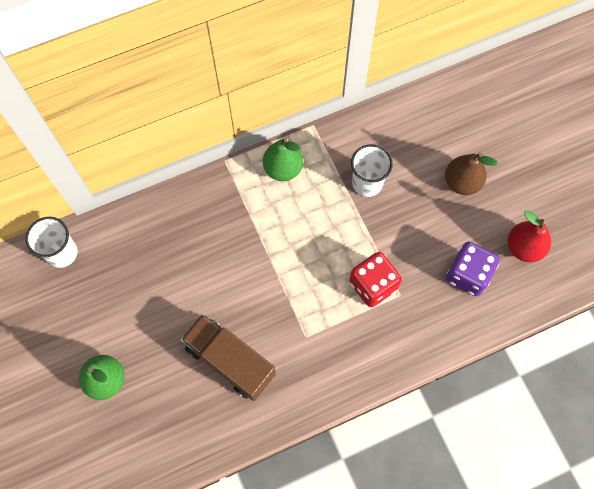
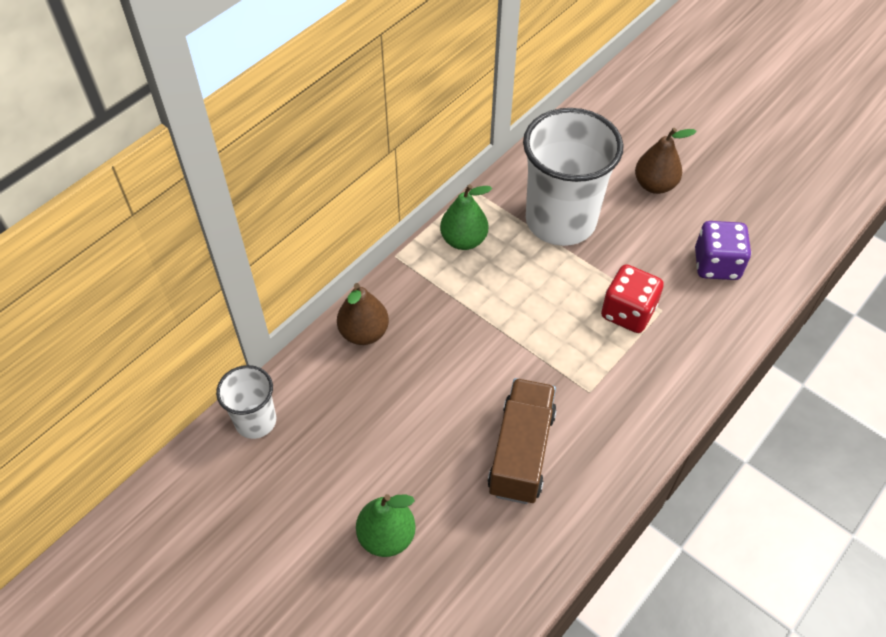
camera: 25 degrees left, 15 degrees down
brown truck [181,314,276,401] -> brown truck turned 90 degrees clockwise [488,378,557,504]
white cup [351,144,393,197] -> white cup [523,108,623,246], size x1.97
red pear [508,210,551,262] -> none
none -> brown pear [337,283,389,345]

